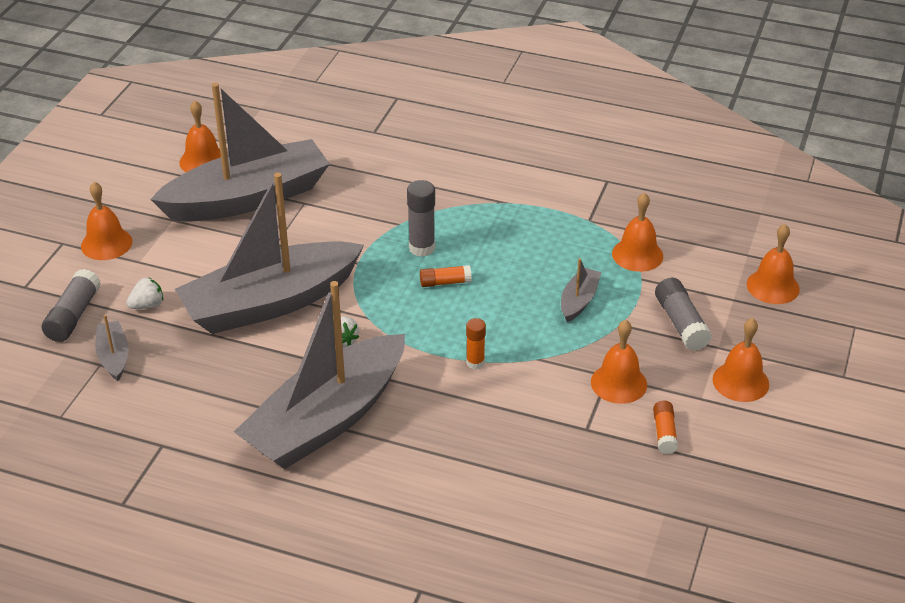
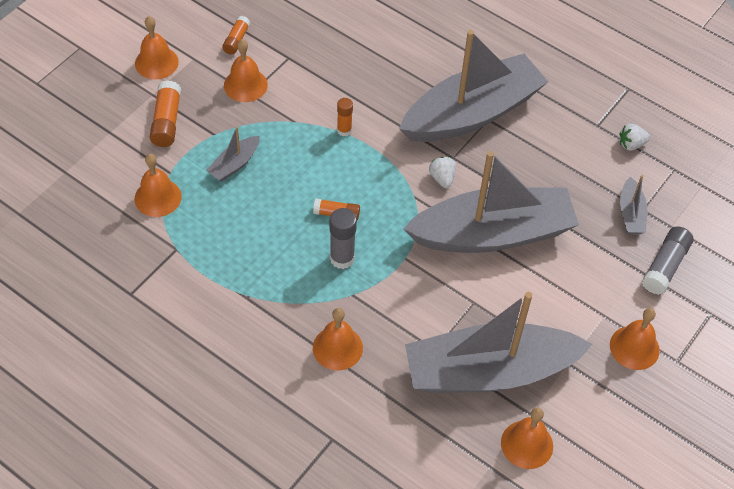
camera: 165 degrees left, 15 degrees up
white strawberry [126,277,163,309] -> white strawberry moved to [619,124,650,151]
grey glue stick [655,278,712,351] -> orange glue stick [150,80,181,147]
orange bell [747,224,800,304] -> orange bell moved to [313,308,363,370]

